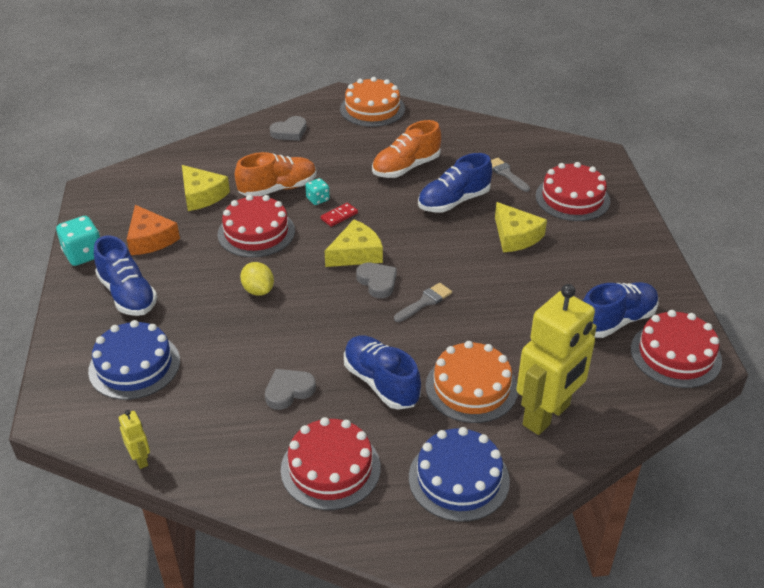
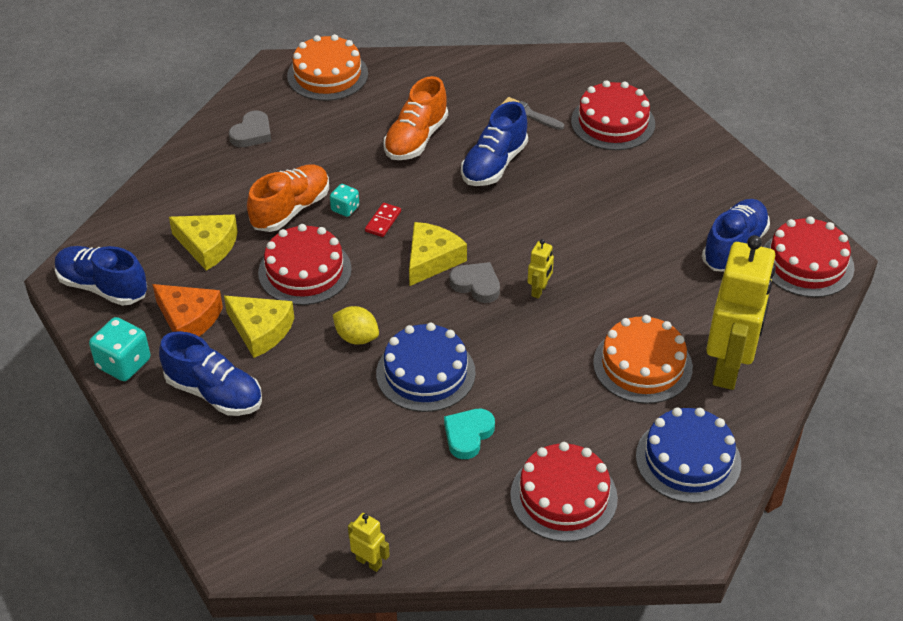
camera: 25 degrees left, 5 degrees up
blue cake [88,320,180,400] -> blue cake moved to [376,323,476,412]
grey heart [265,369,316,410] -> turquoise heart [444,409,495,459]
blue shoe [344,335,421,410] -> blue shoe moved to [55,246,147,306]
grey brush [394,283,452,322] -> yellow robot [528,239,554,299]
yellow cheese [495,202,547,252] -> yellow cheese moved to [224,296,294,358]

